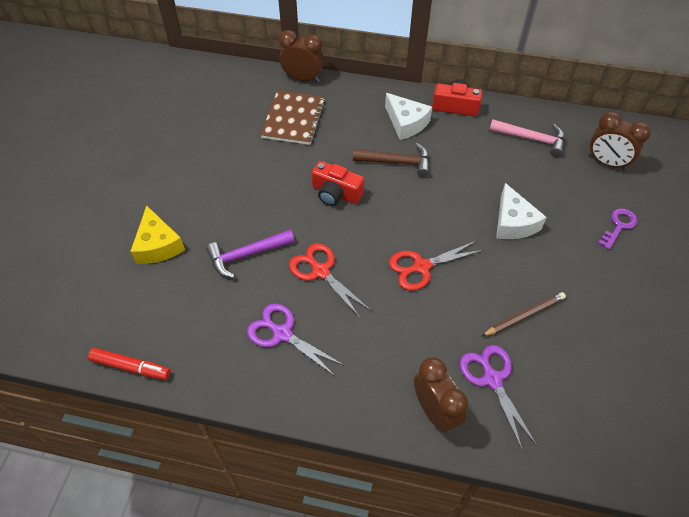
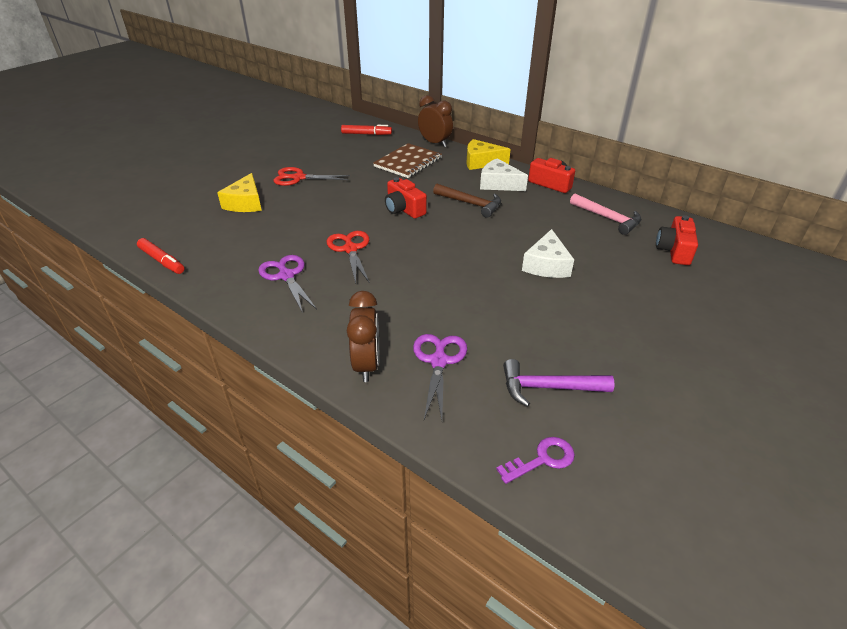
camera: 25 degrees right, 15 degrees down
purple hammer [206,230,294,278] -> purple hammer moved to [503,359,615,407]
white cheese [385,93,432,140] -> white cheese turned 135 degrees clockwise [480,158,528,191]
red scissors [389,241,484,291] -> red scissors moved to [273,167,350,186]
brown pencil [482,292,566,336] -> none
brown clock [589,112,651,170] -> red camera [656,215,698,265]
purple key [598,208,637,250] -> purple key moved to [496,437,575,484]
none -> red marker [341,125,392,135]
none -> yellow cheese [466,139,511,170]

